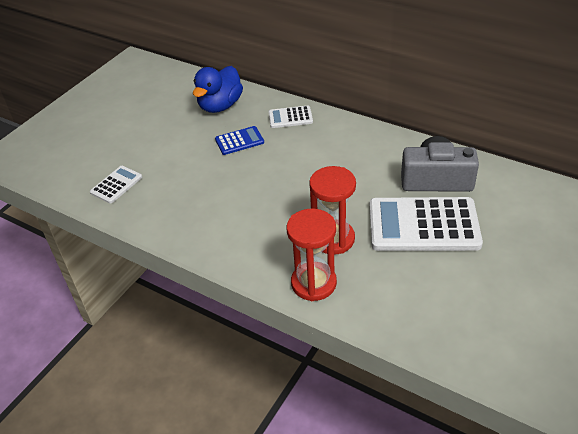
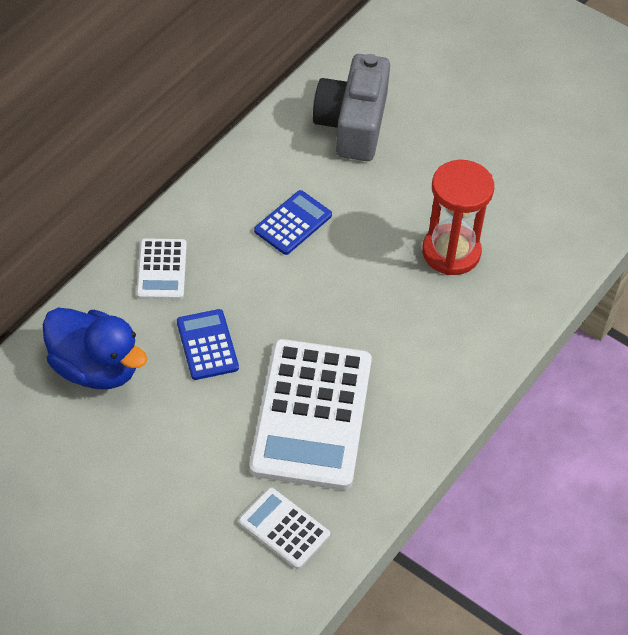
camera: 90 degrees left, 10 degrees up
red hourglass [287,208,337,301] -> none
white calculator [369,197,483,251] -> white calculator moved to [249,339,372,490]
none -> blue calculator [254,190,332,255]

